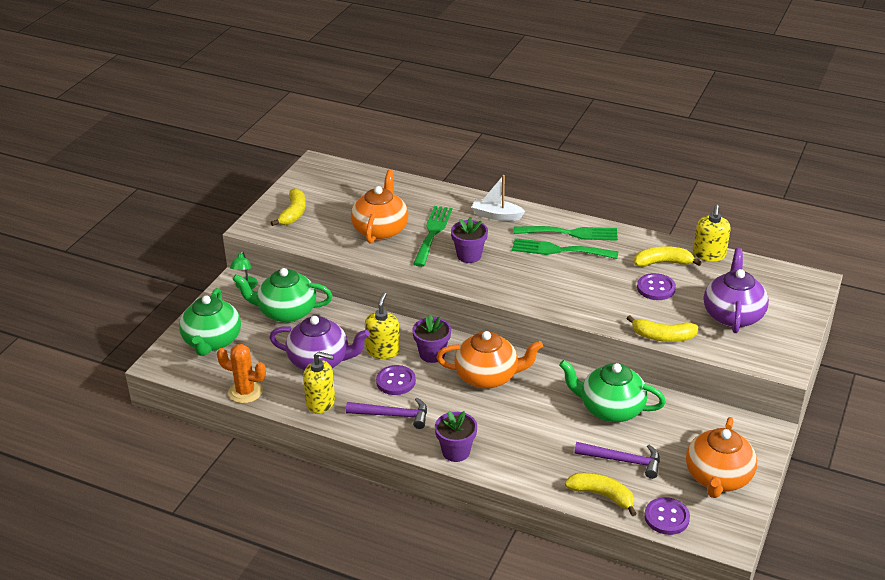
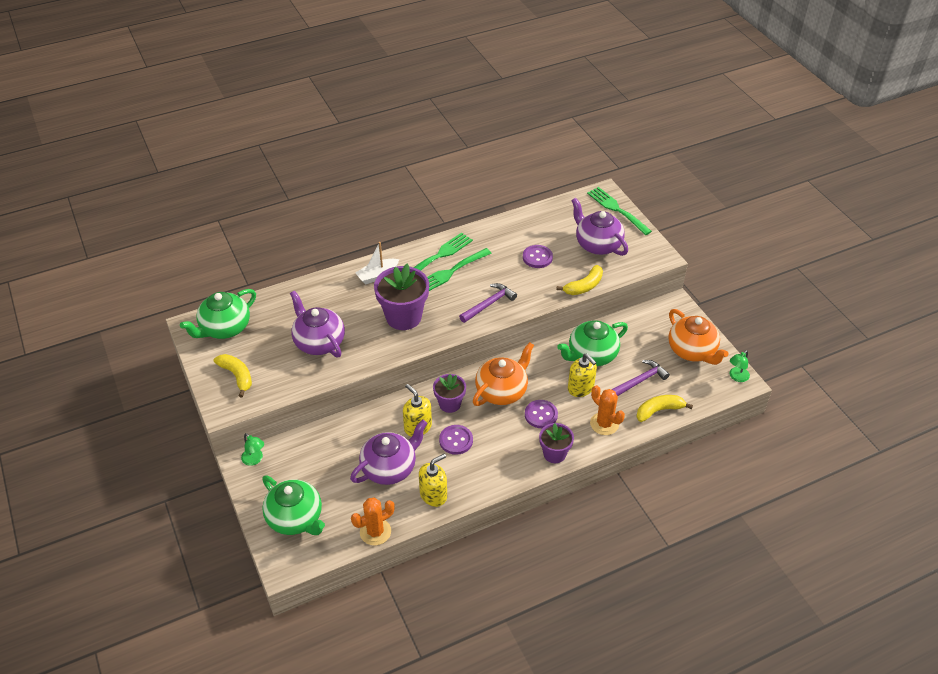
camera: 50 degrees left, 10 degrees up
green teapot [232,268,333,323] -> green teapot moved to [180,289,256,339]
purple hammer [346,398,427,429] -> purple hammer moved to [459,283,517,323]
orange teapot [351,170,409,244] -> purple teapot [290,291,345,358]
green fork [413,206,452,267] -> green fork moved to [587,187,652,235]
purple flower pot [451,217,488,263] -> purple flower pot [374,264,429,330], size x1.68
yellow banana [634,246,702,267] -> none
purple button [644,497,690,535] -> purple button moved to [525,400,558,428]
yellow soap dispenser [693,205,731,262] -> yellow soap dispenser moved to [568,353,597,397]
none -> orange cactus [590,385,625,435]
none -> green lamp [730,350,750,382]

